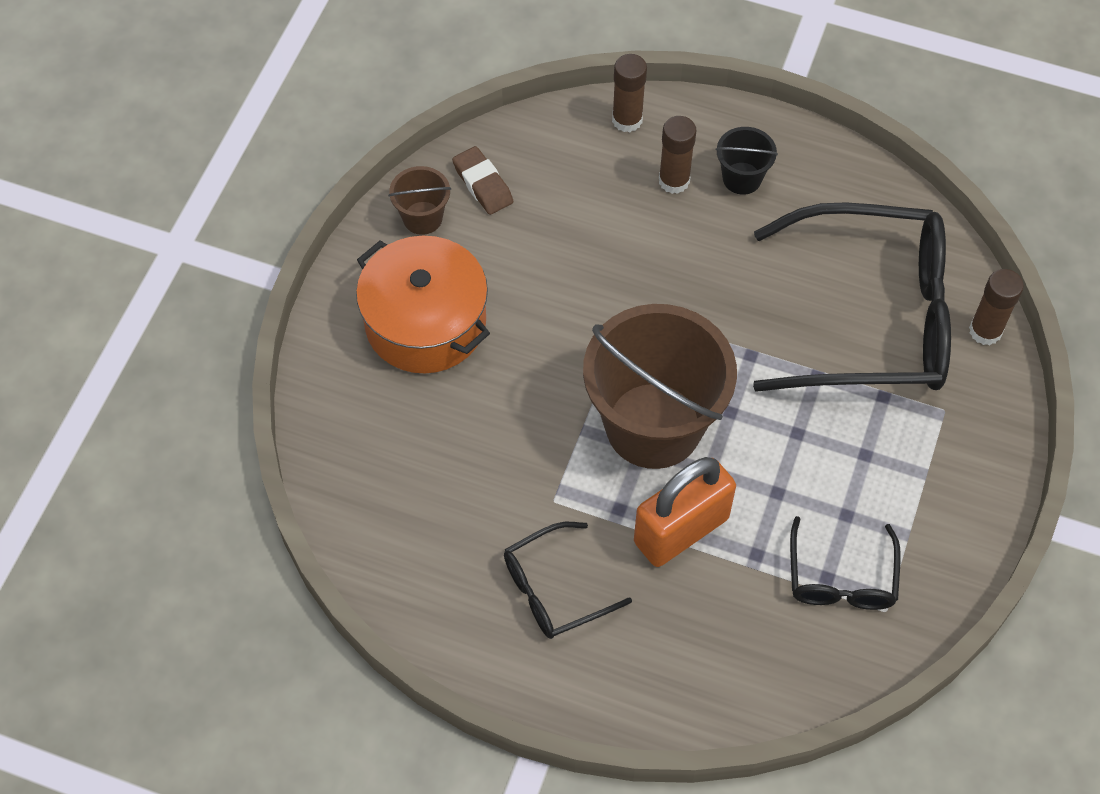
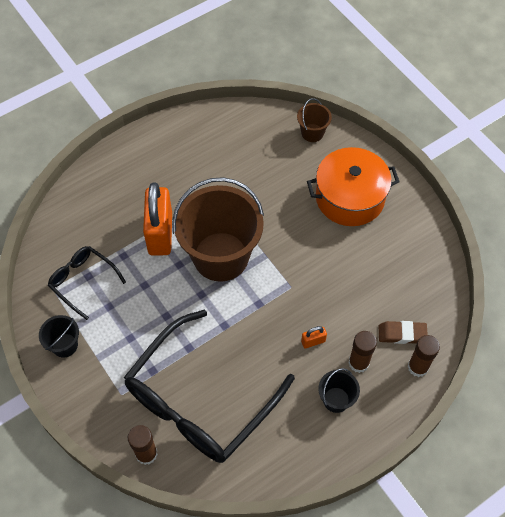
camera: 125 degrees right, 0 degrees up
brown bucket [388,166,451,235] -> brown bucket moved to [297,98,332,142]
brown eraser [452,146,513,215] -> brown eraser moved to [379,321,428,344]
black glasses [504,522,632,639] -> none
none -> black bucket [39,315,79,358]
none -> orange padlock [301,326,327,348]

